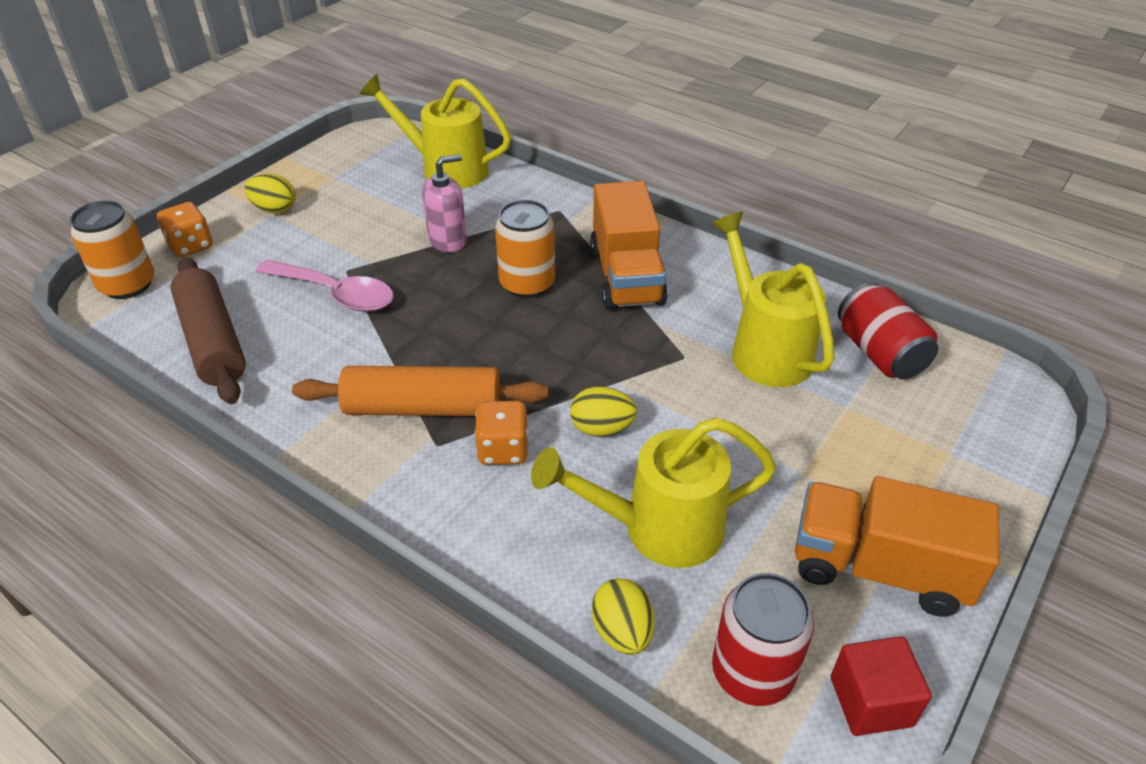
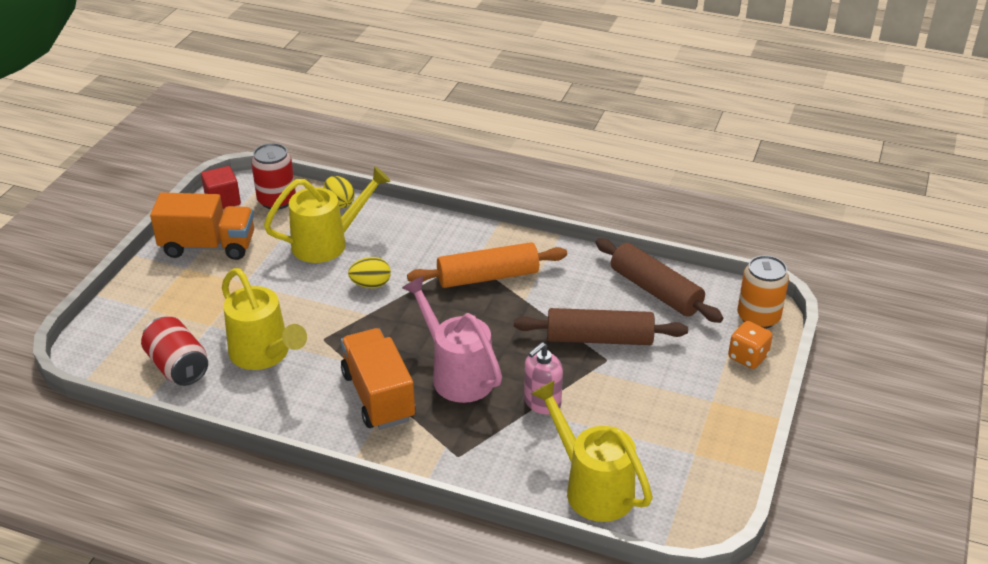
camera: 165 degrees right, 5 degrees down
yellow egg [245,174,295,214] -> none
pink spoon [256,260,394,312] -> brown rolling pin [514,308,688,345]
yellow watering can [360,74,511,189] -> yellow watering can turned 135 degrees counterclockwise [531,380,653,522]
orange dice [474,401,529,465] -> none
orange can [495,199,555,298] -> pink watering can [402,276,502,403]

